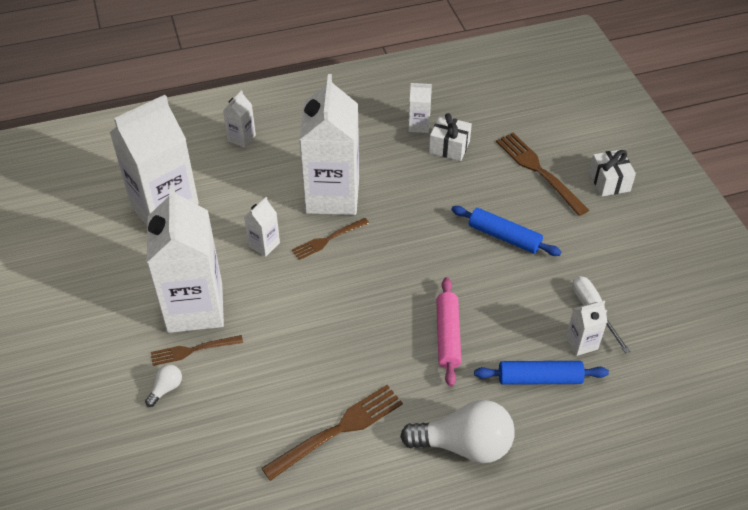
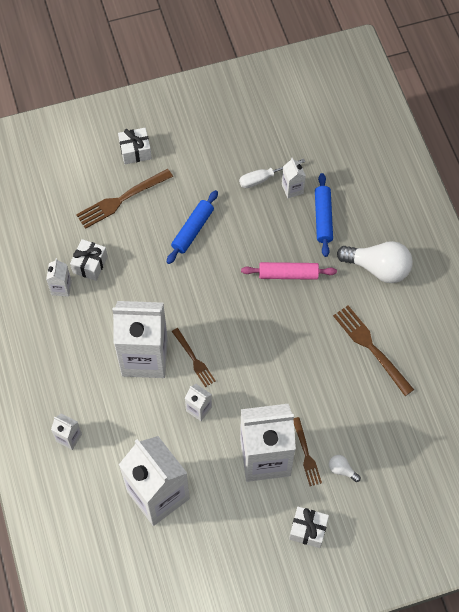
camera: 90 degrees left, 15 degrees up
white light bulb [400,400,515,463] -> white light bulb turned 105 degrees clockwise [337,241,413,283]
none -> white gift [289,507,329,548]

